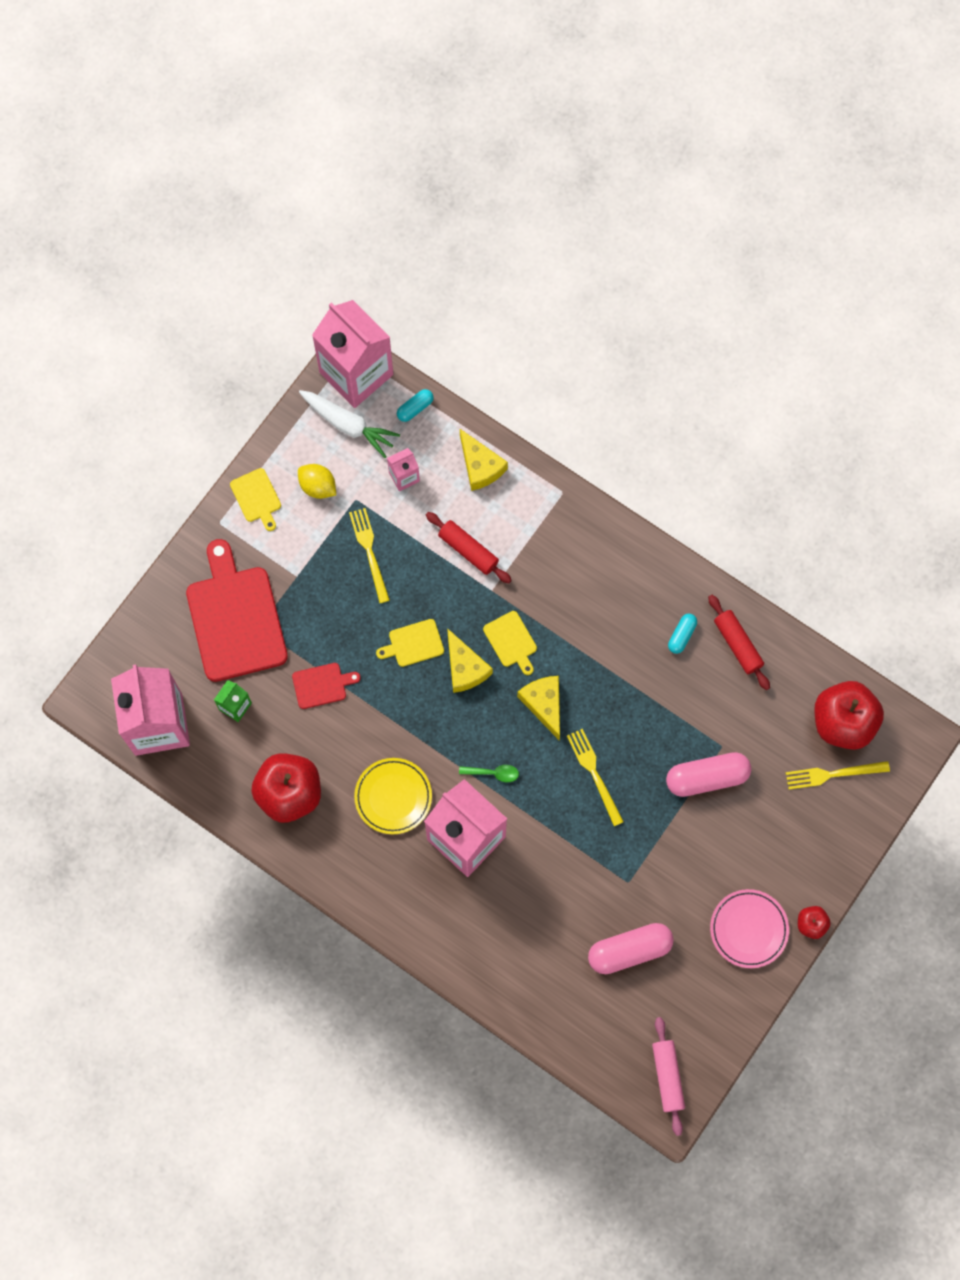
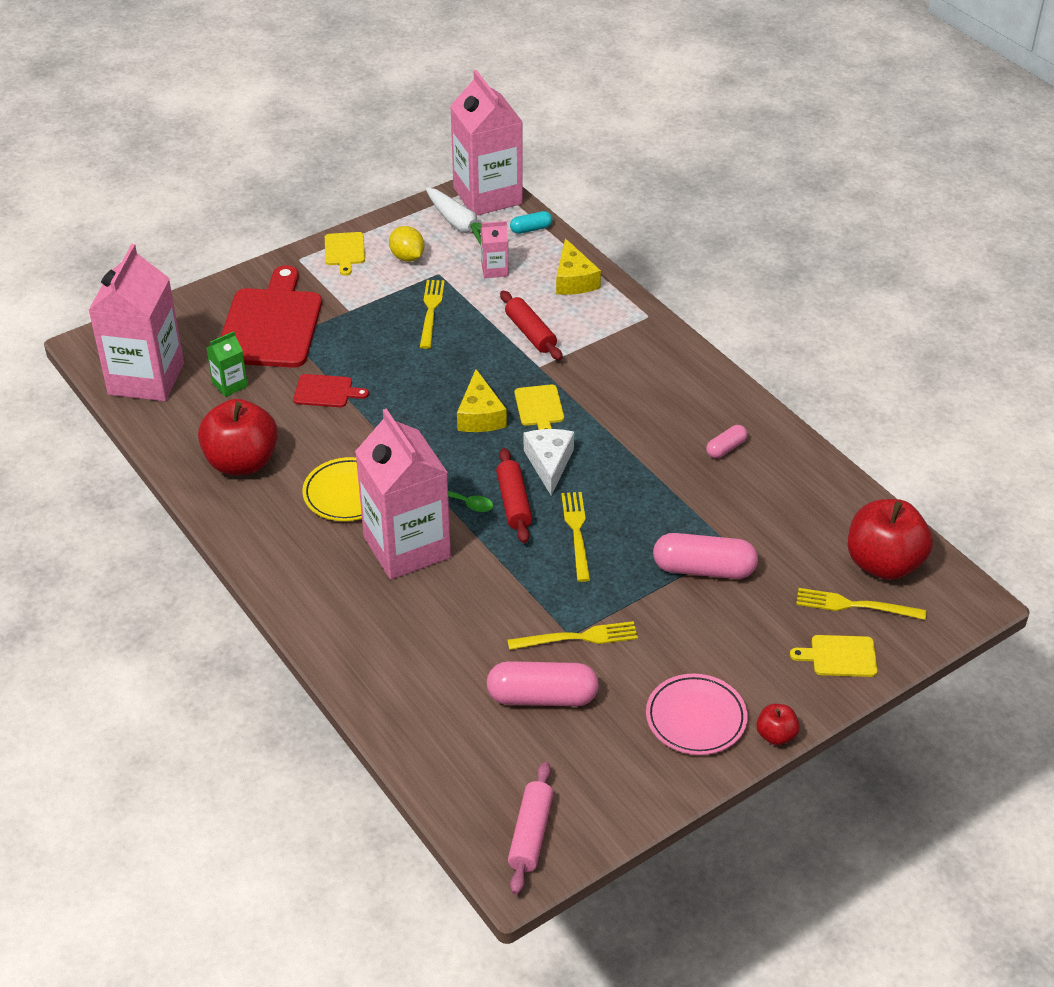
camera: 20 degrees right, 30 degrees down
yellow cutting board [376,619,444,667] -> yellow cutting board moved to [790,635,877,677]
yellow cheese [517,676,560,740] -> white cheese [524,429,574,496]
turquoise capsule [668,613,697,654] -> pink capsule [706,425,747,458]
red rolling pin [708,595,770,690] -> red rolling pin moved to [496,448,532,543]
none -> yellow fork [507,621,638,650]

